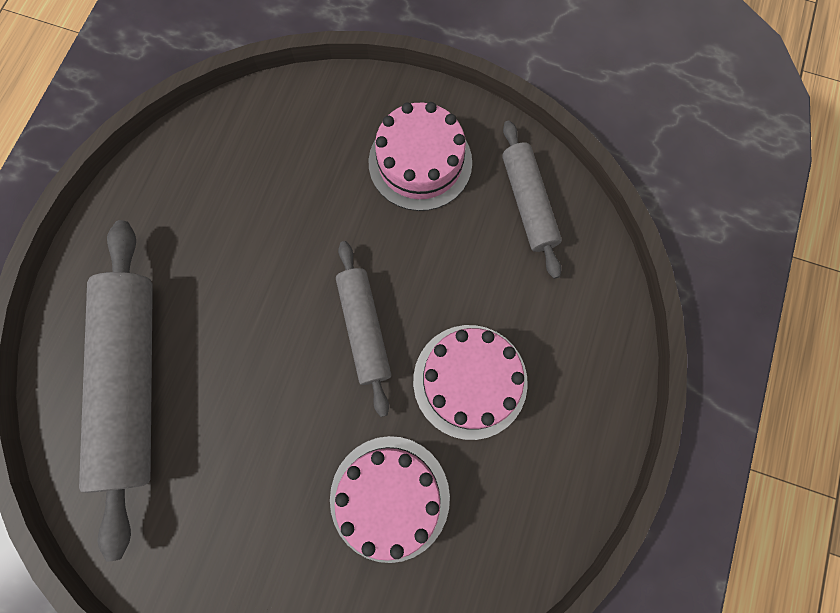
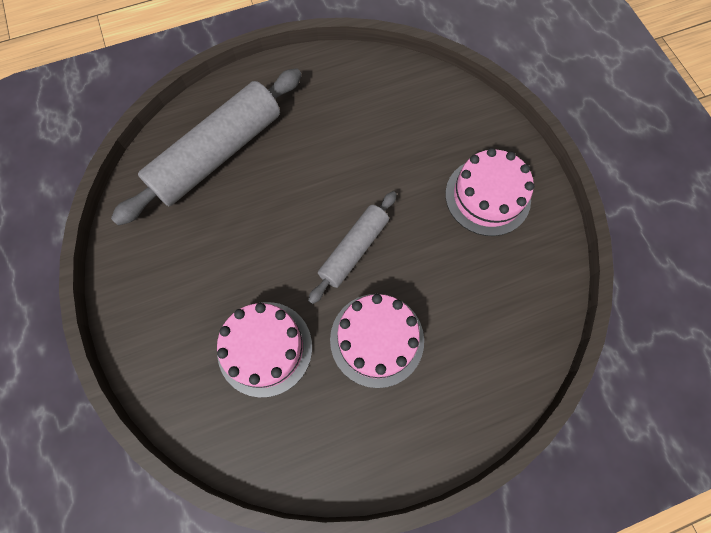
camera: 50 degrees right, 5 degrees down
grey rolling pin [502,120,562,279] -> none

